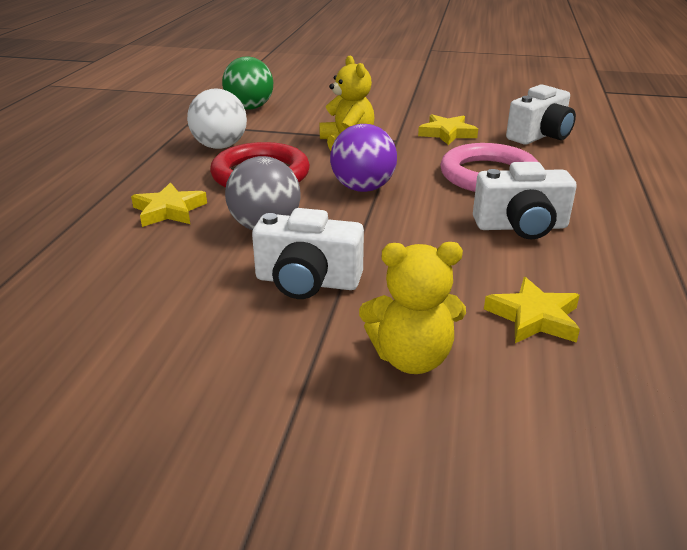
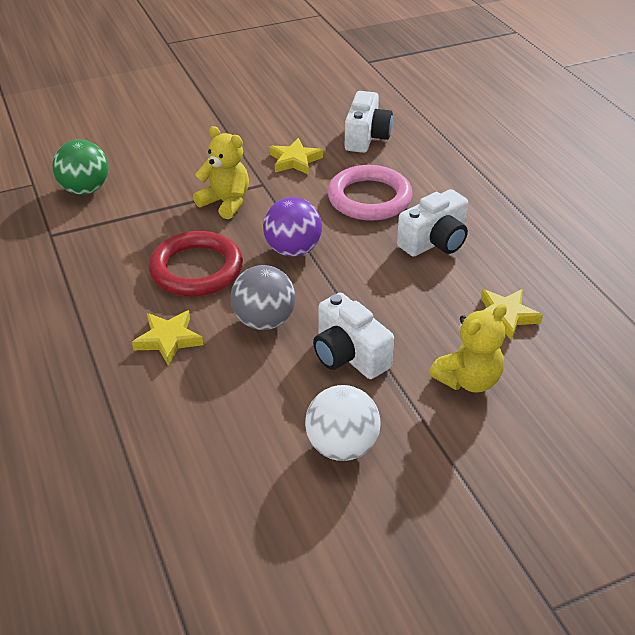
camera: 35 degrees left, 10 degrees up
white ball [187,89,247,149] -> white ball moved to [305,385,381,461]
white camera [252,208,364,299] -> white camera turned 75 degrees clockwise [313,293,394,379]

